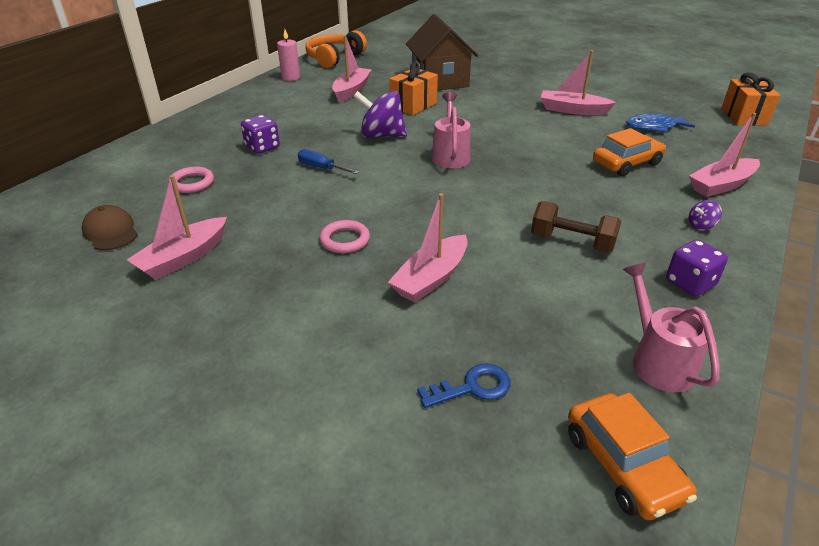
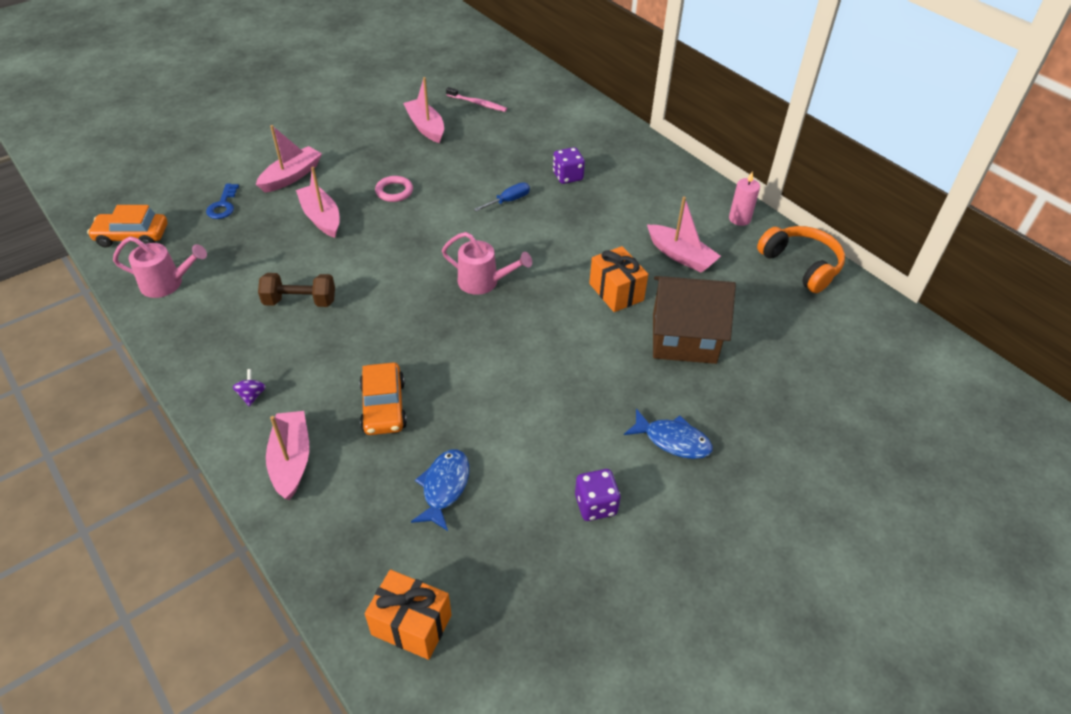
camera: 110 degrees right, 10 degrees up
brown cap [81,205,138,250] -> pink toothbrush [446,87,507,112]
pink ring [168,167,214,193] -> none
purple spinning top [353,91,407,138] -> none
brown dumbbell [531,201,621,253] -> brown dumbbell turned 45 degrees clockwise [258,273,335,307]
pink boat [540,50,616,115] -> pink boat moved to [256,125,322,193]
purple dice [666,240,728,296] -> purple dice moved to [575,469,621,521]
none -> blue fish [624,409,713,459]

